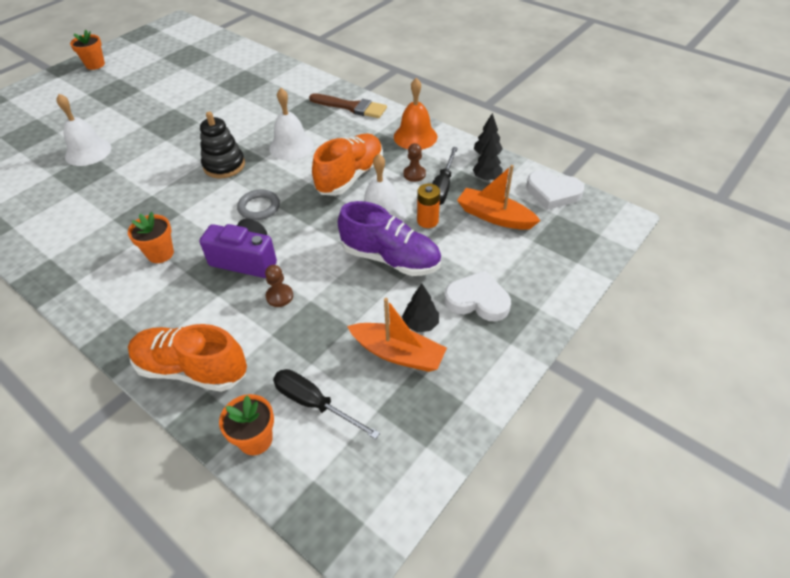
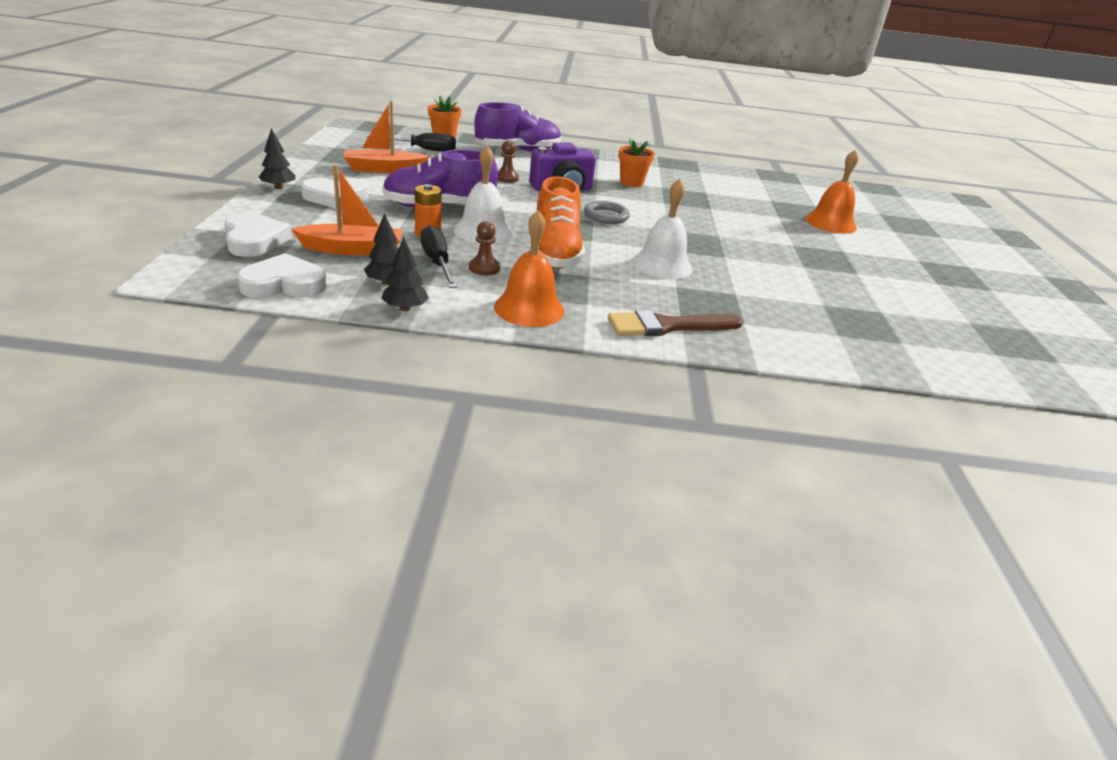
camera: 140 degrees right, 15 degrees down
white bell [56,94,111,166] -> orange bell [805,150,859,234]
orange flower pot [70,30,105,70] -> none
orange shoe [128,324,247,392] -> purple shoe [475,102,561,151]
black stacking toy [200,112,245,178] -> none
black tree [402,284,439,332] -> black tree moved to [259,128,296,189]
none -> white heart [224,212,292,257]

